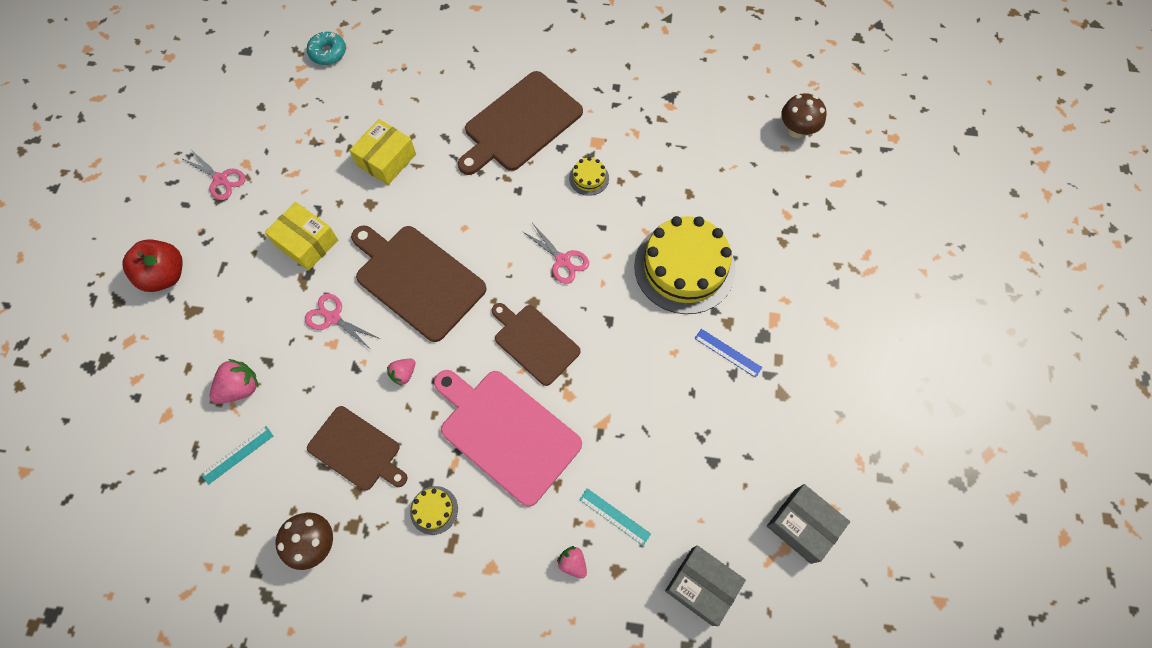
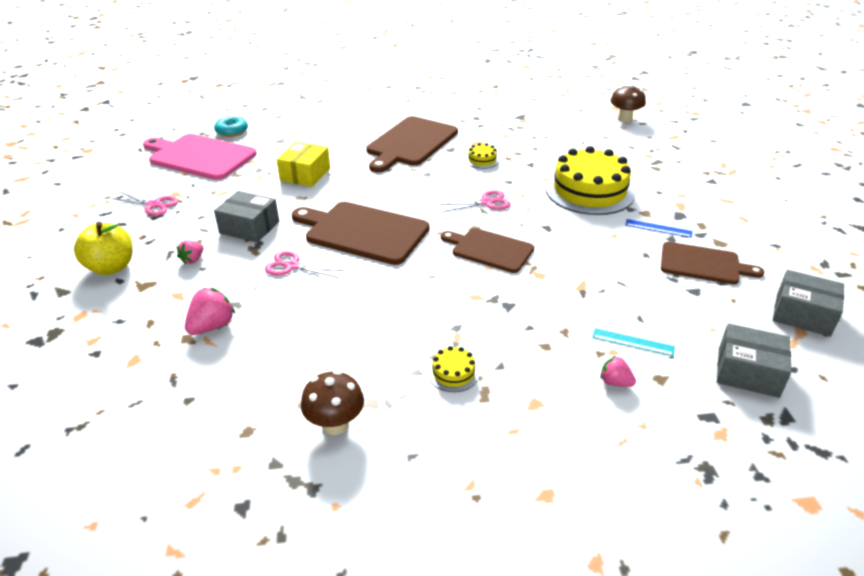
camera: 15 degrees left, 30 degrees down
red apple [123,239,183,292] -> yellow apple [74,222,133,275]
turquoise ruler [201,426,273,485] -> none
yellow box [265,202,338,271] -> grey box [214,191,279,243]
brown cutting board [307,406,407,491] -> brown cutting board moved to [661,242,764,285]
pink strawberry [387,359,415,386] -> pink strawberry moved to [177,240,203,264]
pink cutting board [434,370,582,507] -> pink cutting board moved to [143,134,257,180]
pink scissors [522,223,589,284] -> pink scissors turned 45 degrees counterclockwise [440,190,511,212]

